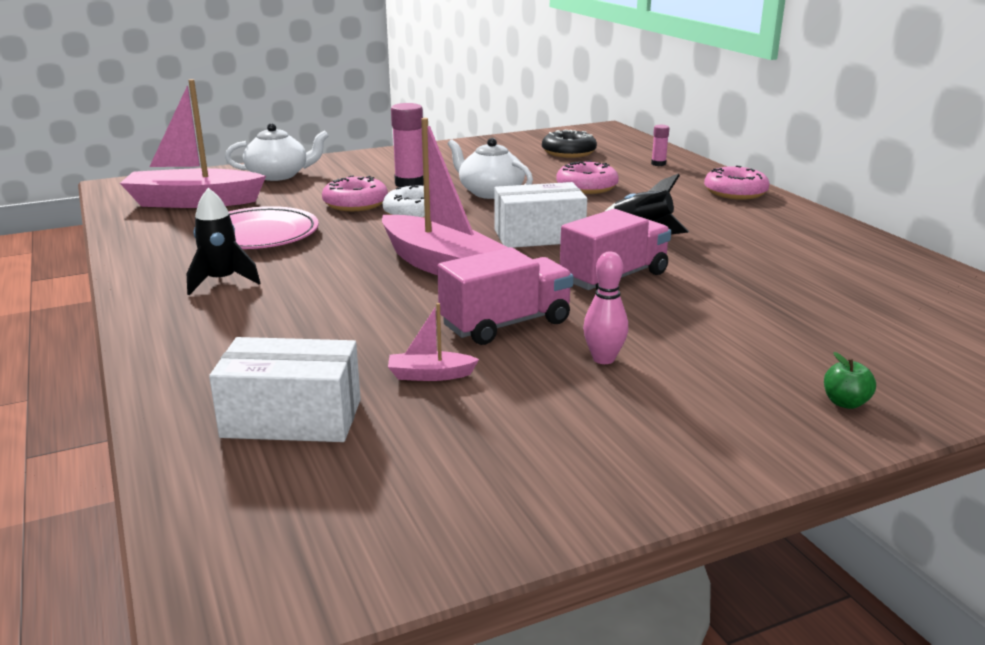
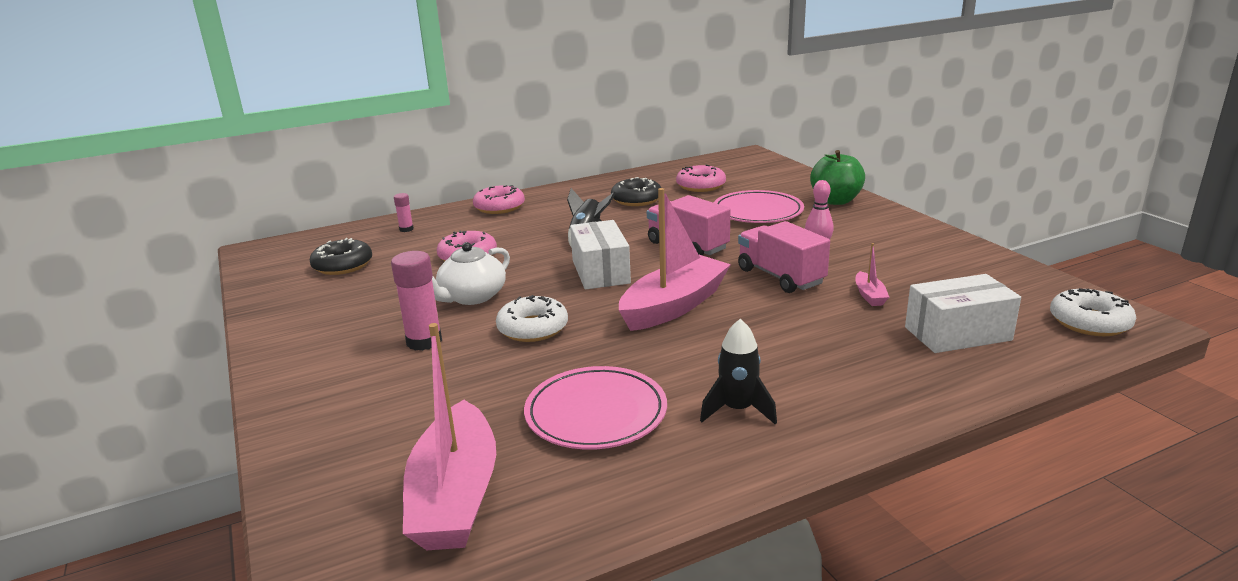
camera: 90 degrees left, 0 degrees up
white box [209,337,361,442] -> white box turned 75 degrees clockwise [905,274,1021,353]
white teapot [225,123,329,181] -> none
pink donut [322,175,388,211] -> pink donut moved to [676,165,726,192]
green apple [824,352,876,409] -> green apple [810,150,865,205], size x2.16
none -> black donut [611,177,661,206]
none -> pink plate [714,190,804,223]
none -> white donut [1050,288,1136,336]

